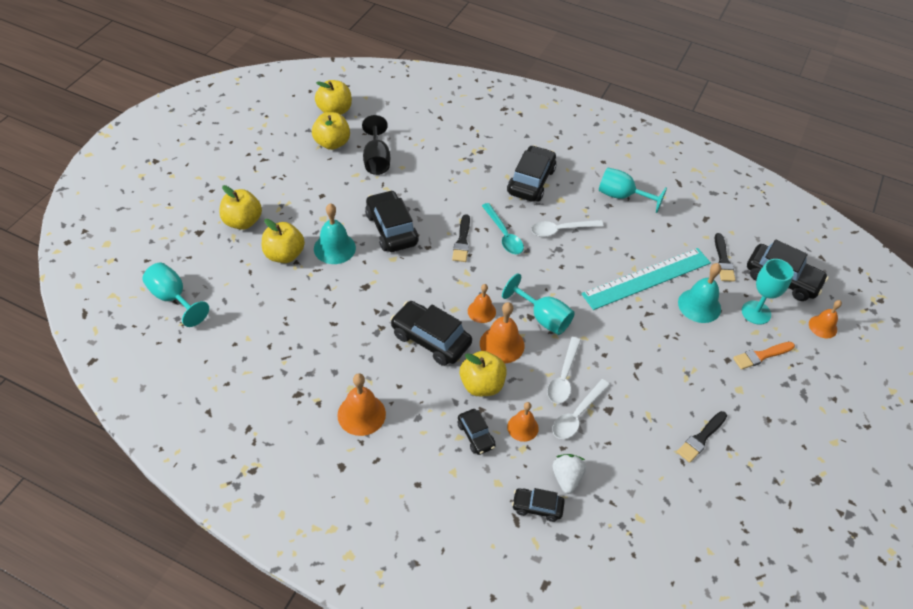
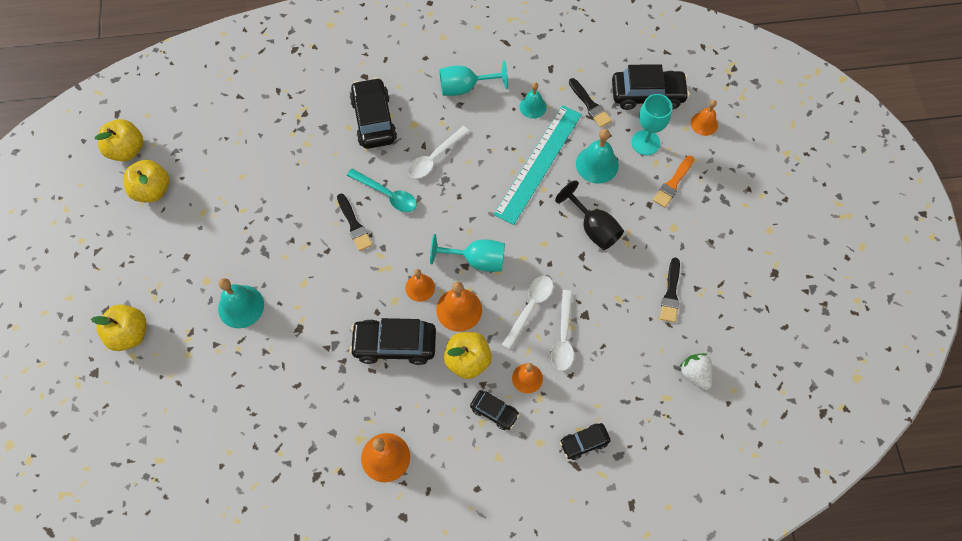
camera: 30 degrees left, 15 degrees up
turquoise goblet [142,263,209,327] -> none
yellow apple [262,219,305,263] -> none
black goblet [362,115,390,175] -> black goblet moved to [555,180,624,250]
black car [365,190,419,252] -> none
white spoon [547,337,581,404] -> white spoon turned 135 degrees counterclockwise [501,276,553,350]
white strawberry [553,454,586,494] -> white strawberry moved to [679,353,713,390]
none -> turquoise bell [519,83,547,119]

